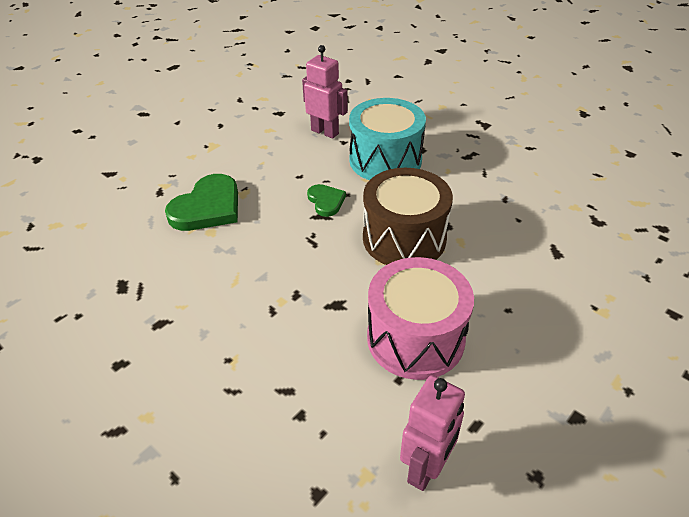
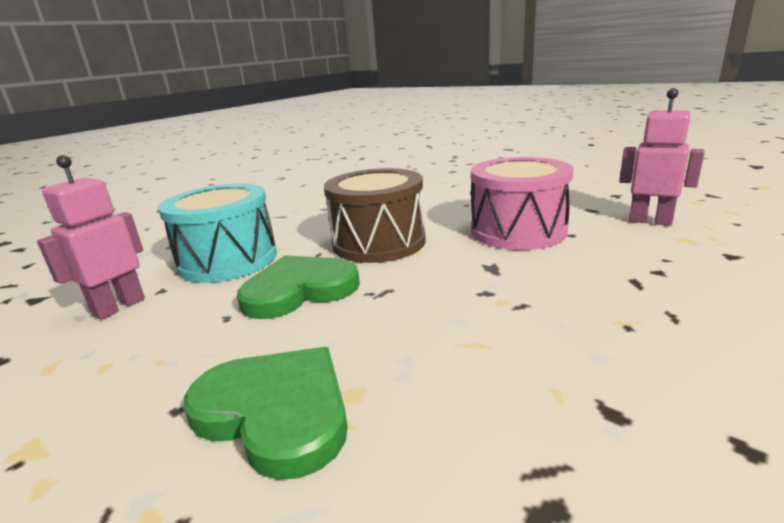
camera: 90 degrees left, 20 degrees down
green heart [307,184,346,217] -> green heart [237,255,360,319], size x1.82

